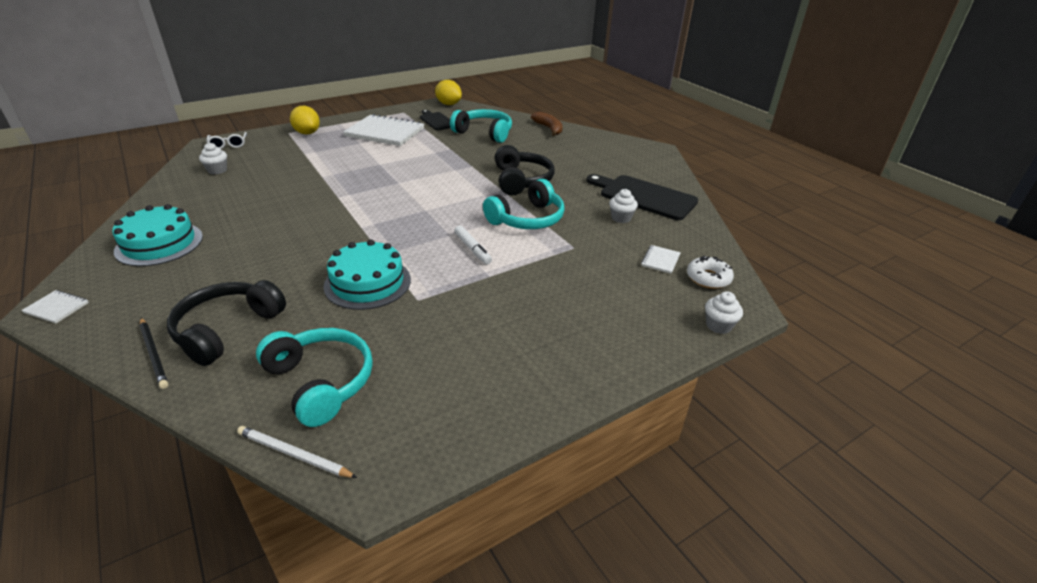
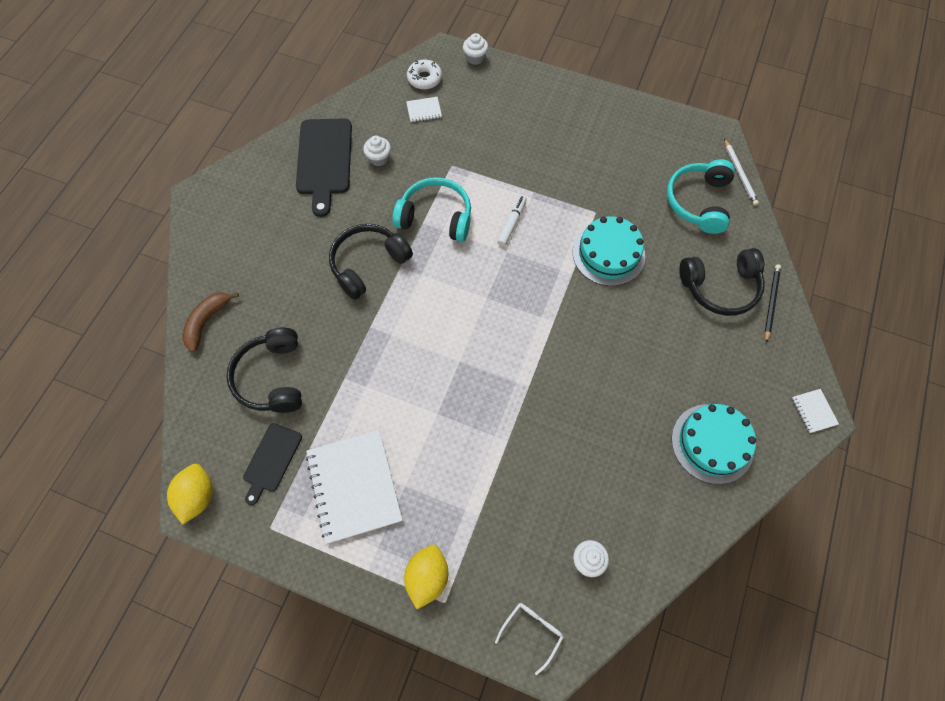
camera: 125 degrees left, 30 degrees up
turquoise headphones [450,109,512,143] -> black headphones [226,327,302,413]

